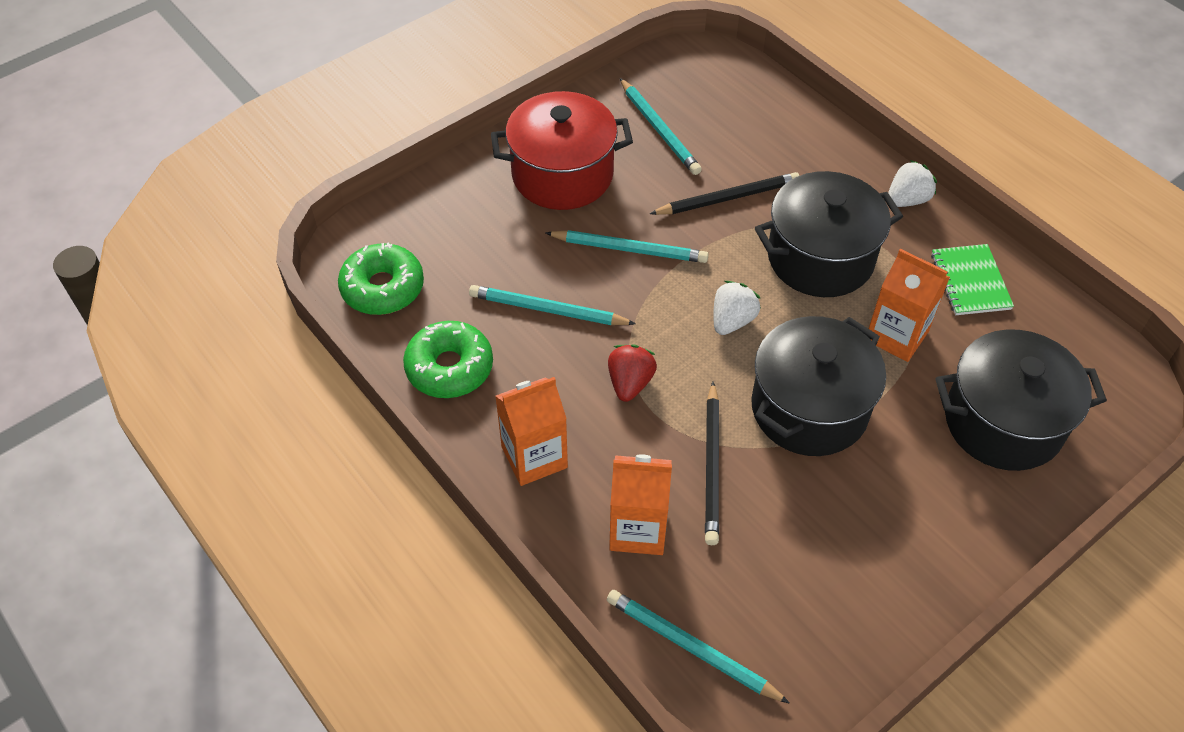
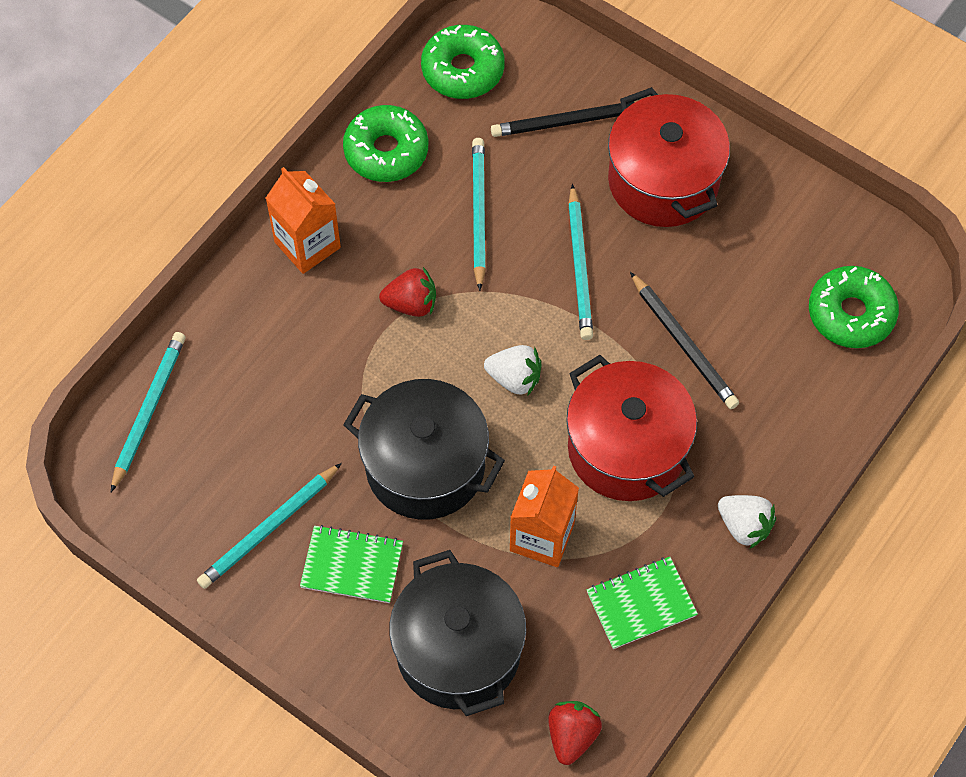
camera: 75 degrees right, 10 degrees up
orange carton [609,454,672,555] -> none
turquoise pencil [620,78,702,175] -> turquoise pencil moved to [197,463,342,589]
black pencil [705,382,719,545] -> black pencil moved to [491,101,637,137]
black pot [755,171,903,297] -> red pot [566,355,697,501]
none -> green notebook [300,525,403,603]
none -> red strawberry [548,701,602,765]
none -> green donut [809,266,899,348]

